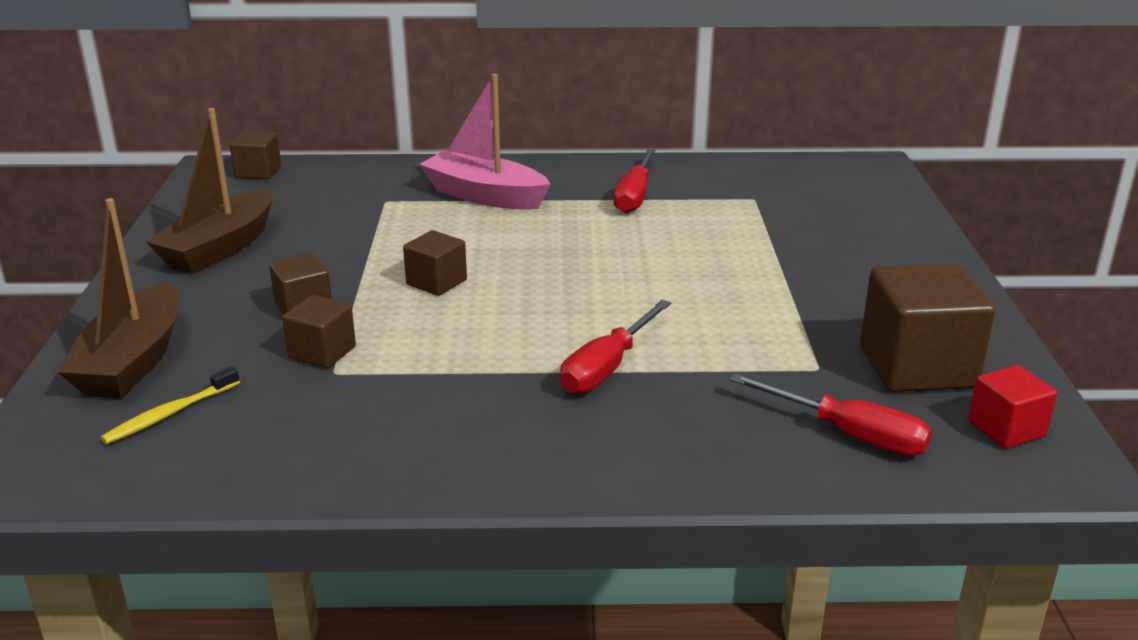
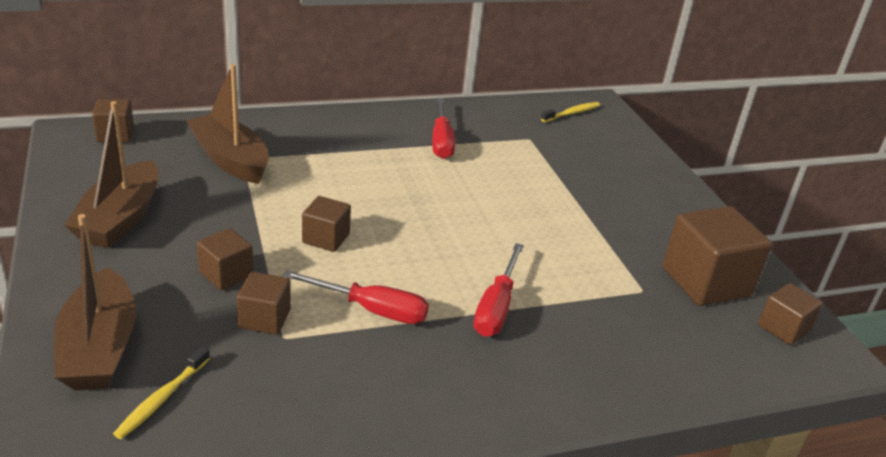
camera: 20 degrees left, 5 degrees up
pink boat [419,74,550,210] -> none
red screwdriver [730,373,932,456] -> red screwdriver moved to [282,270,429,324]
red cube [968,365,1057,448] -> brown cube [758,283,823,345]
none -> brown boat [186,64,269,184]
none -> yellow toothbrush [541,102,600,122]

